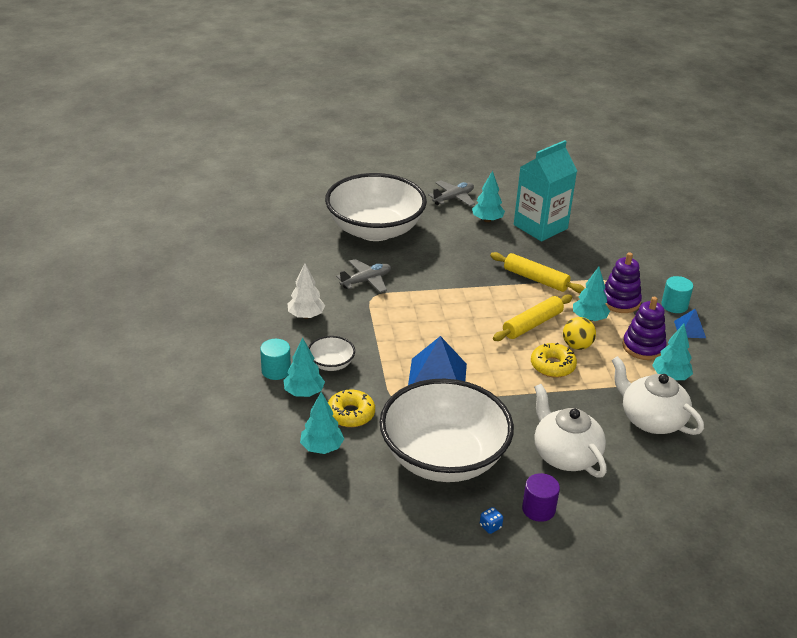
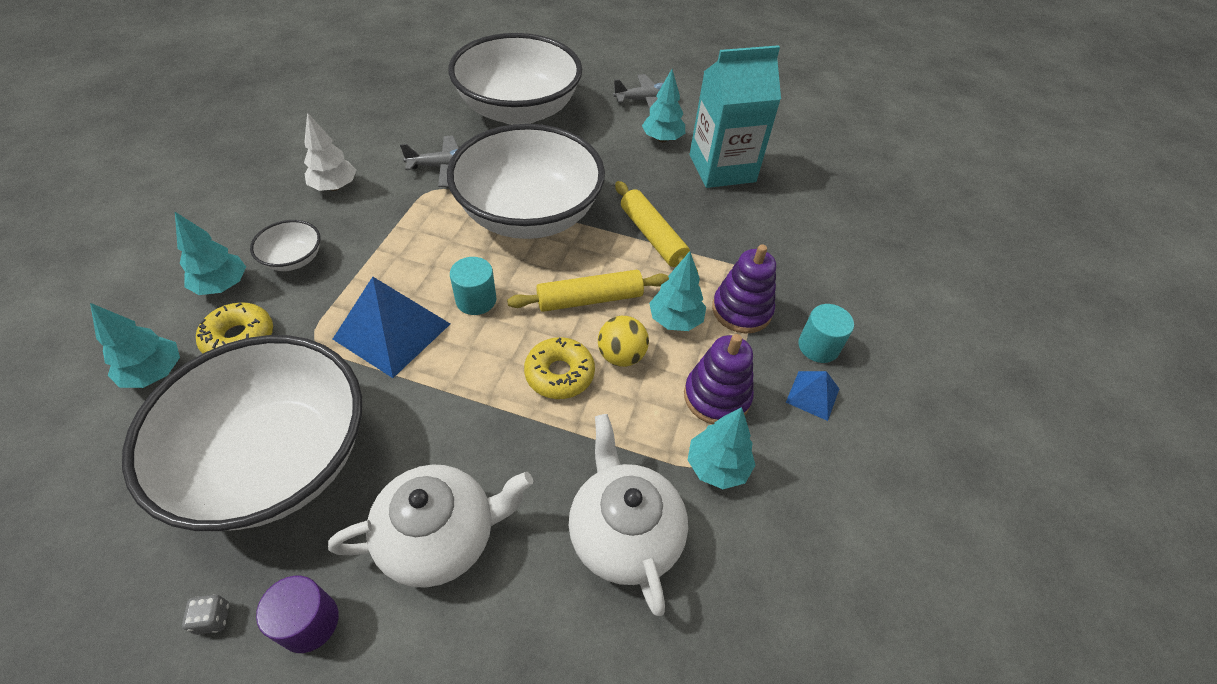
camera: 25 degrees right, 15 degrees up
turquoise cylinder [260,339,291,380] -> turquoise cylinder moved to [450,257,496,315]
blue dice [480,507,503,534] -> grey dice [182,594,229,635]
white teapot [534,384,607,478] -> white teapot turned 75 degrees clockwise [328,464,533,588]
none -> white bowl [447,124,605,239]

